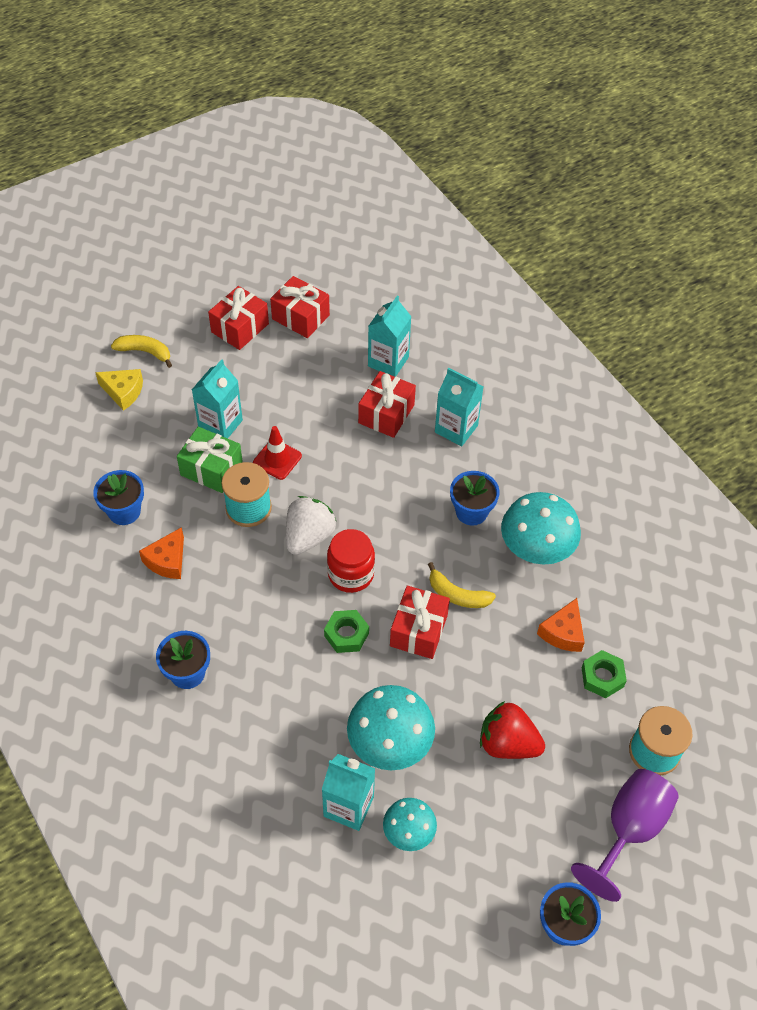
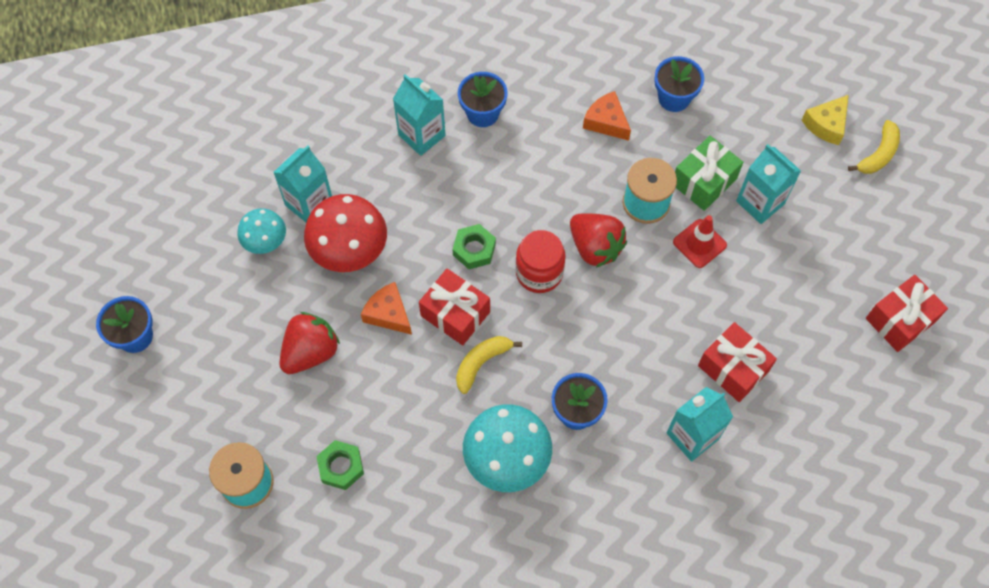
camera: 110 degrees right, 10 degrees up
red gift [208,286,269,350] -> none
white strawberry [286,496,337,555] -> red strawberry [570,213,627,268]
turquoise mushroom [347,685,435,770] -> red mushroom [304,194,387,272]
turquoise carton [368,296,412,377] -> turquoise carton moved to [393,74,446,156]
orange cheese [537,598,585,652] -> orange cheese moved to [361,282,412,335]
purple goblet [571,769,679,902] -> none

